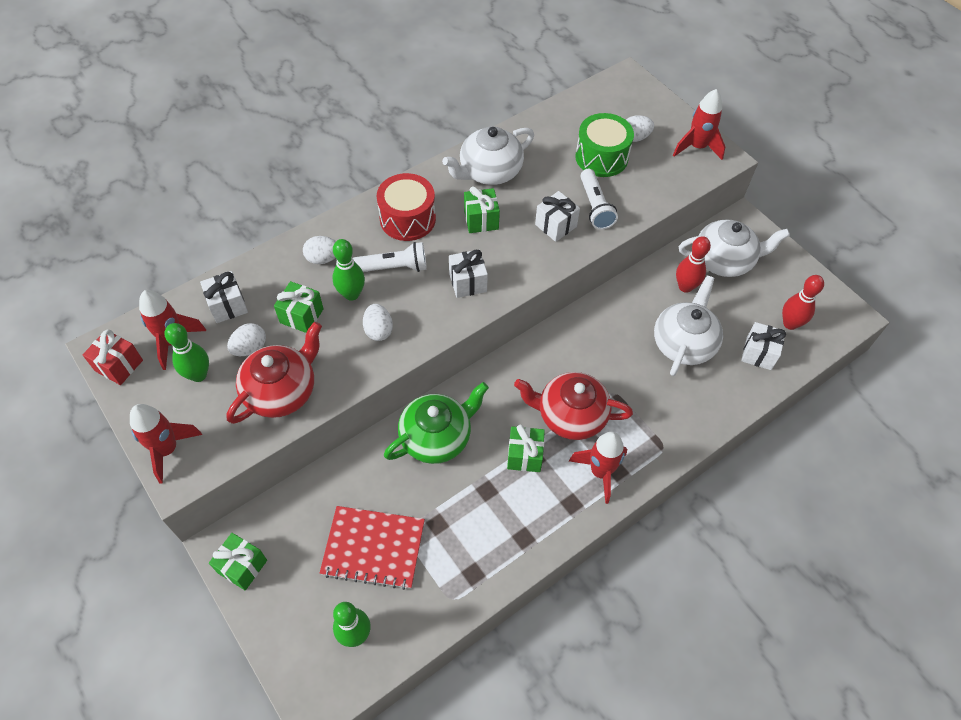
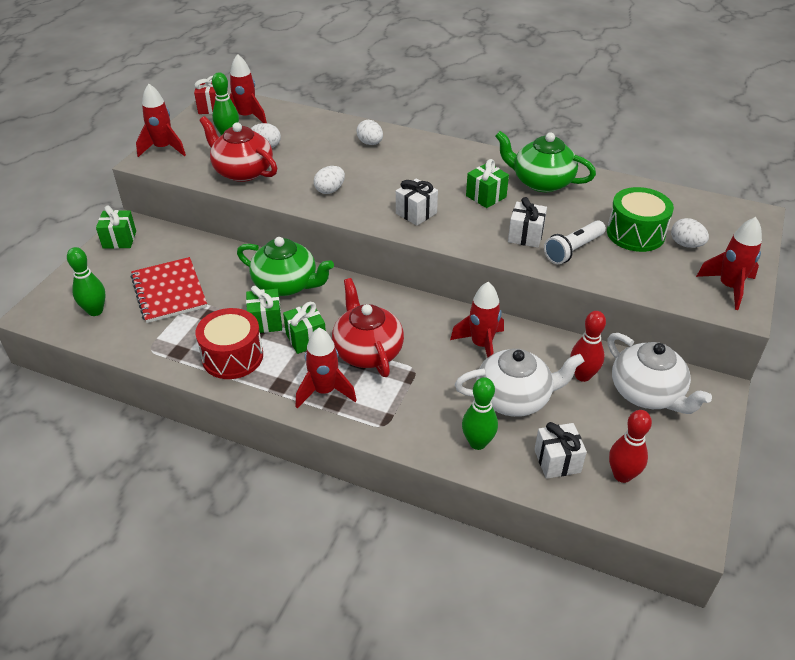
camera: 60 degrees right, 15 degrees down
white gift [200,271,248,323] -> none
red teapot [227,322,322,424] -> red teapot turned 150 degrees counterclockwise [200,116,277,182]
green gift [274,281,323,333] -> green gift moved to [246,286,282,333]
green bowling pin [333,239,365,301] -> green bowling pin moved to [462,377,498,450]
white flashlight [353,242,427,272] -> none
red drum [377,173,436,241] -> red drum moved to [196,308,263,379]
white teapot [442,126,534,185] -> green teapot [495,131,596,192]
none -> red rocket [450,282,504,358]

